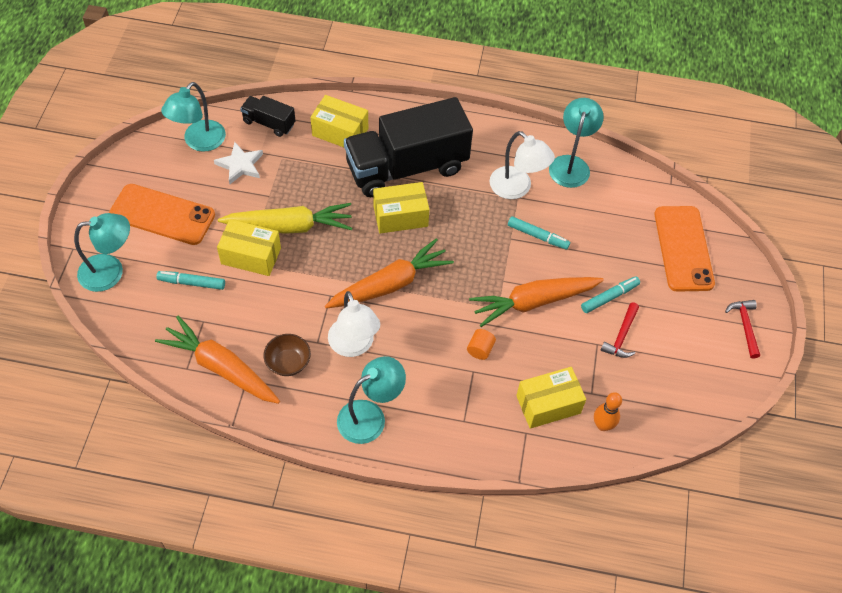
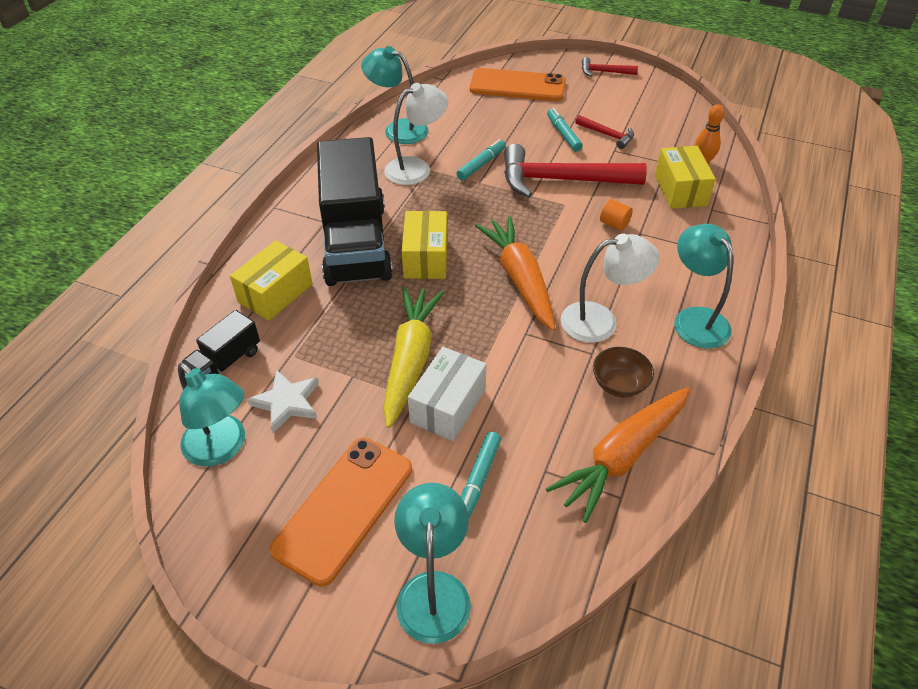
camera: 75 degrees left, 10 degrees down
yellow box [217,219,281,276] -> white box [408,347,487,441]
orange carrot [469,277,604,327] -> red hammer [504,144,647,197]

